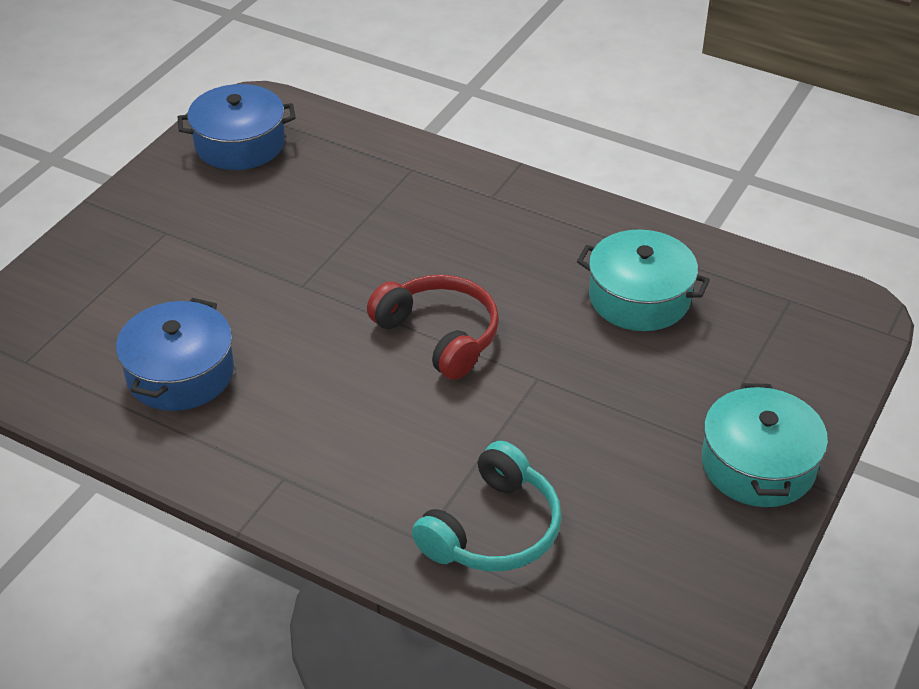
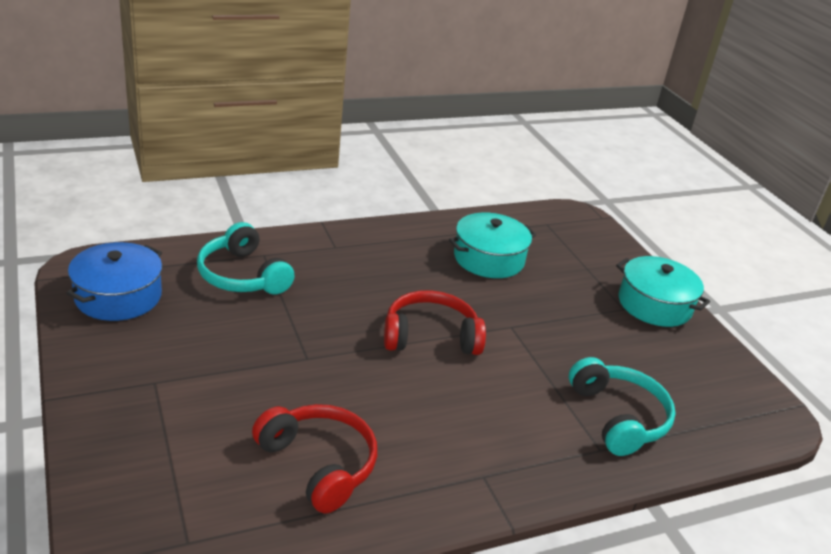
camera: 55 degrees left, 10 degrees down
blue pot [116,298,234,411] -> red headphones [252,404,377,514]
none -> turquoise headphones [197,222,295,295]

